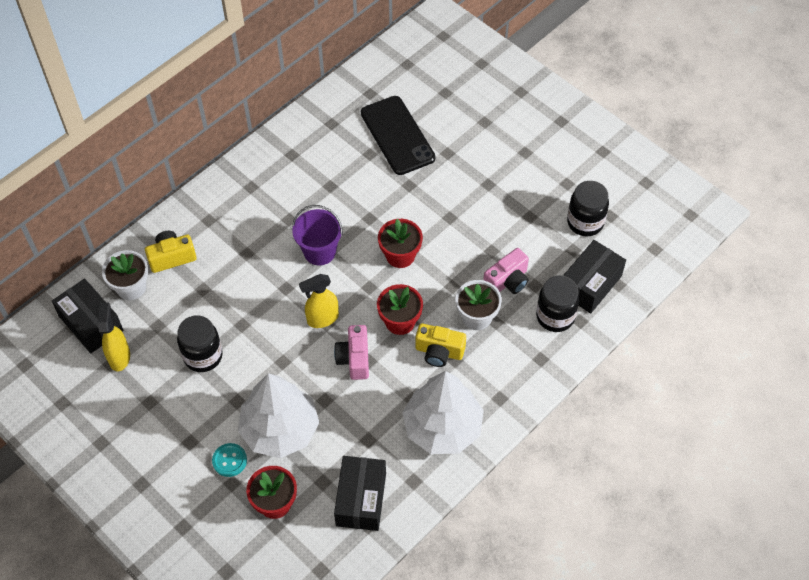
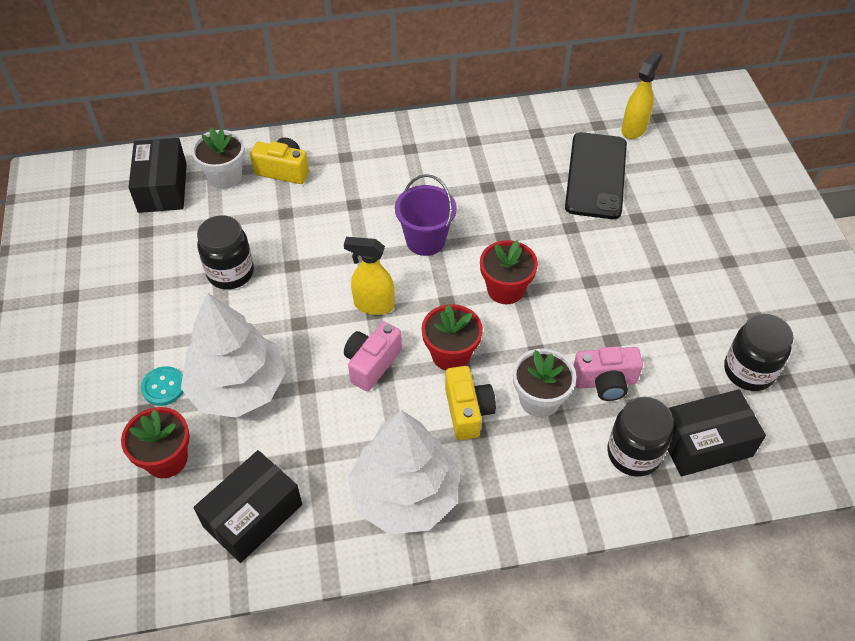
camera: 35 degrees right, 5 degrees down
yellow spray bottle [98,302,130,371] -> yellow spray bottle moved to [622,51,662,139]
yellow camera [416,323,466,367] -> yellow camera turned 150 degrees counterclockwise [445,366,496,440]

